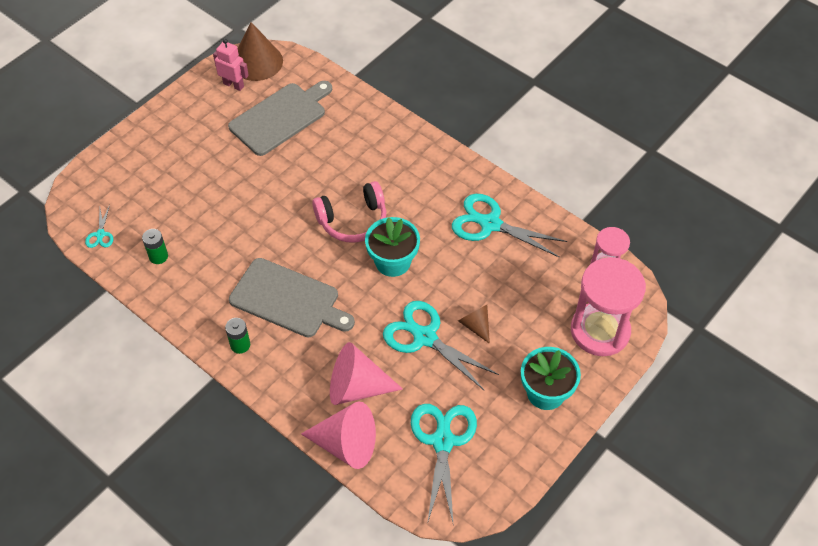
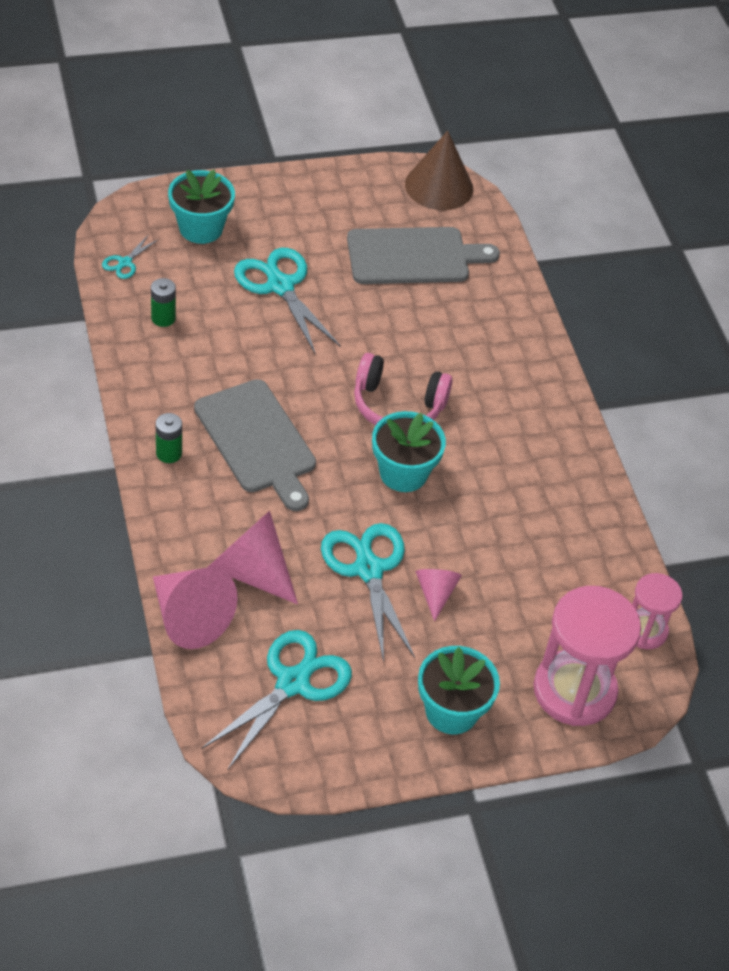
camera: 30 degrees right, 5 degrees down
pink robot [213,39,249,91] -> none
turquoise scissors [452,194,567,258] -> turquoise scissors moved to [234,248,341,353]
brown cone [458,305,490,344] -> pink cone [416,569,462,622]
none -> turquoise flower pot [168,170,235,244]

